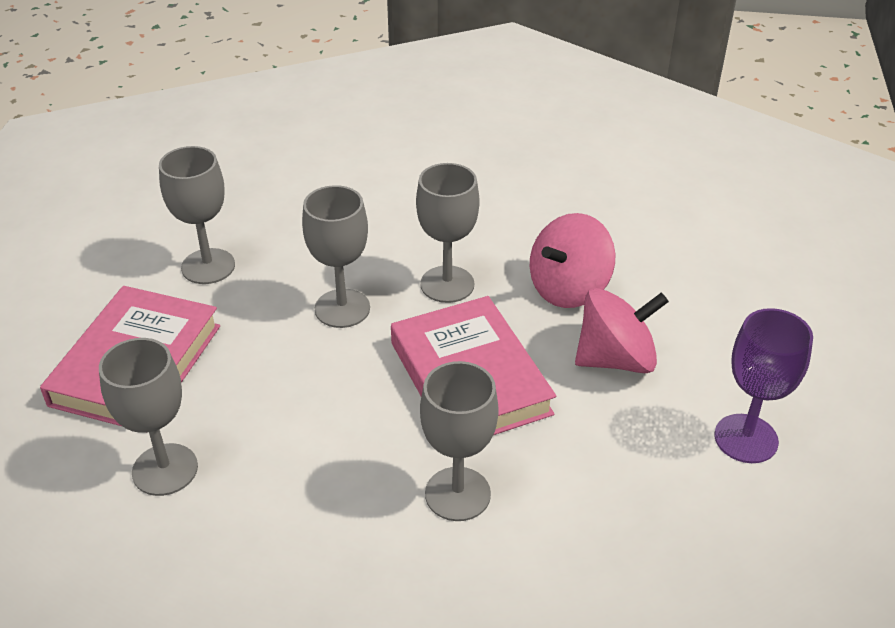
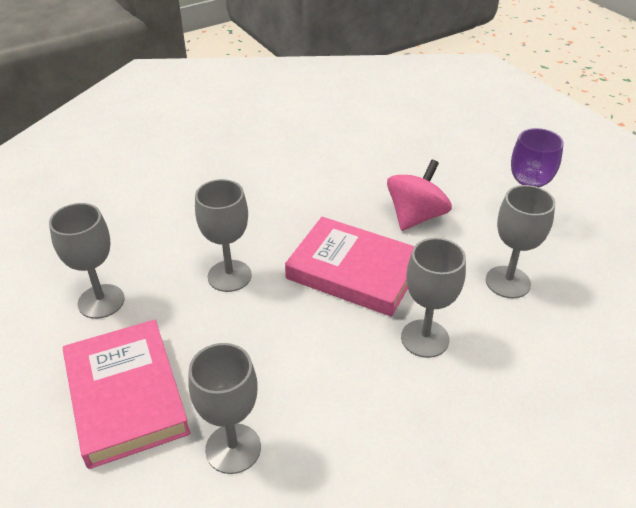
camera: 40 degrees left, 0 degrees up
grey goblet [416,163,480,303] -> grey goblet moved to [486,185,556,298]
pink spinning top [530,213,615,308] -> none

